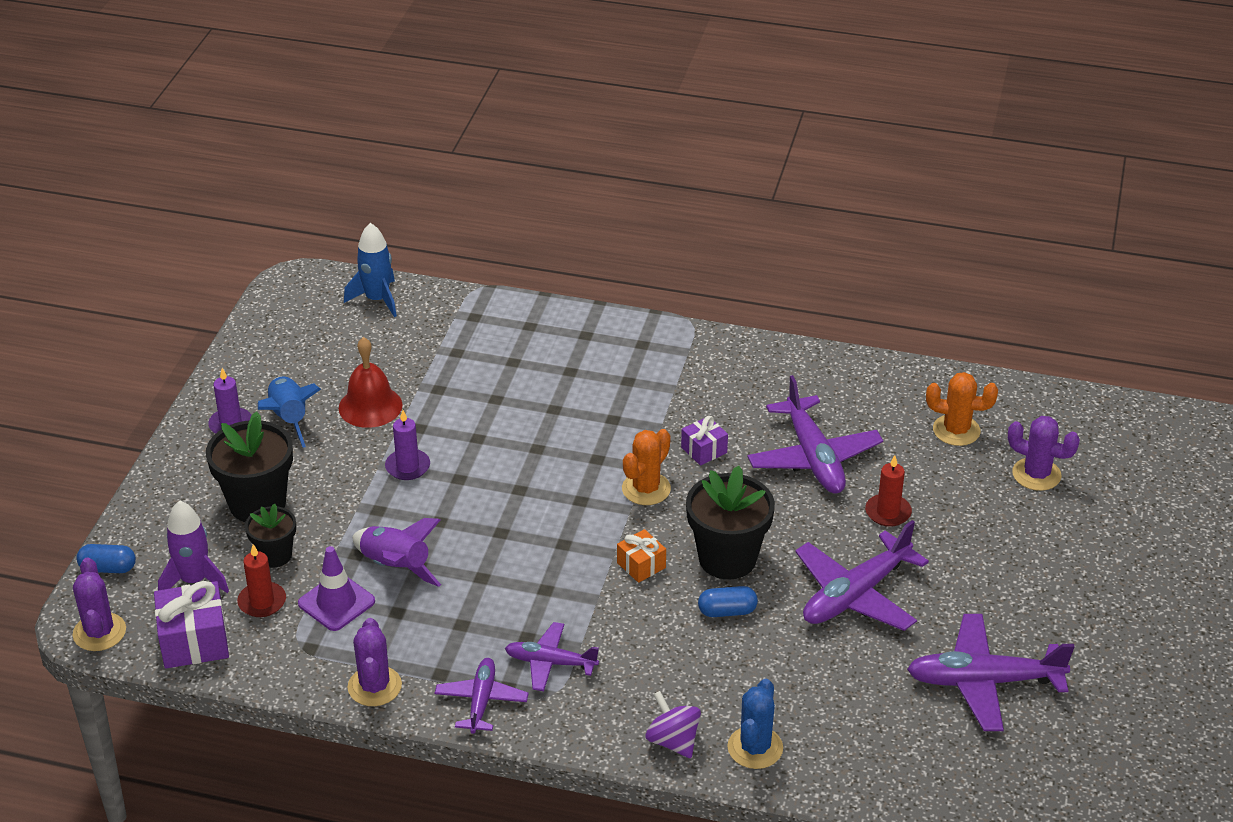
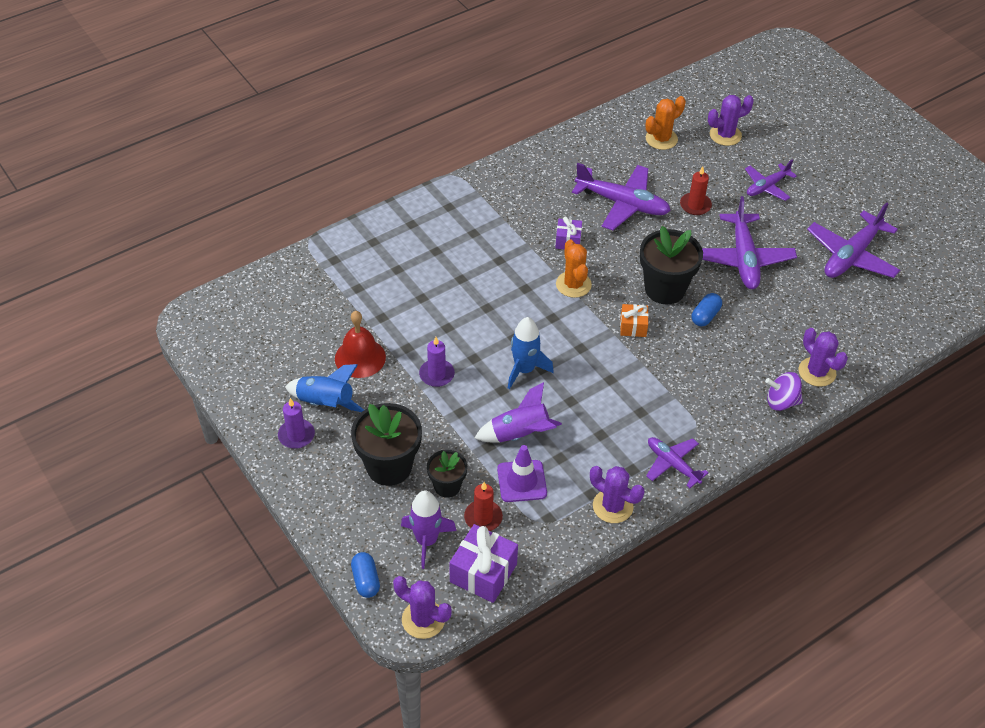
camera: 50 degrees left, 10 degrees up
blue capsule [76,544,136,573] -> blue capsule turned 60 degrees counterclockwise [351,552,380,598]
blue rocket [344,223,397,317] -> blue rocket moved to [508,317,554,389]
purple plane [505,622,599,691] -> purple plane moved to [745,160,797,201]
blue cactus [727,679,783,769] -> purple cactus [799,328,848,387]

